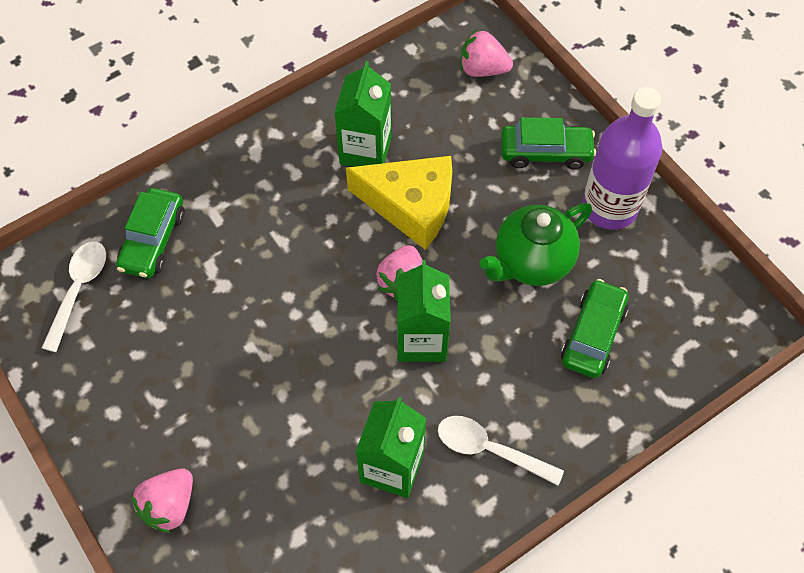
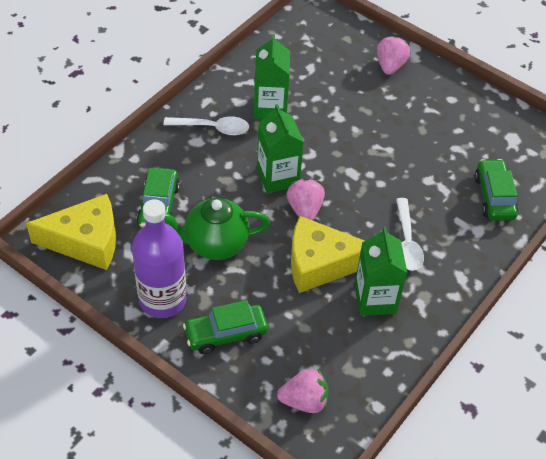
camera: 160 degrees right, 10 degrees down
white spoon [42,241,106,352] -> white spoon moved to [396,198,424,271]
green teapot [479,203,592,286] -> green teapot turned 135 degrees counterclockwise [164,198,270,260]
none -> yellow cheese [26,194,116,270]

